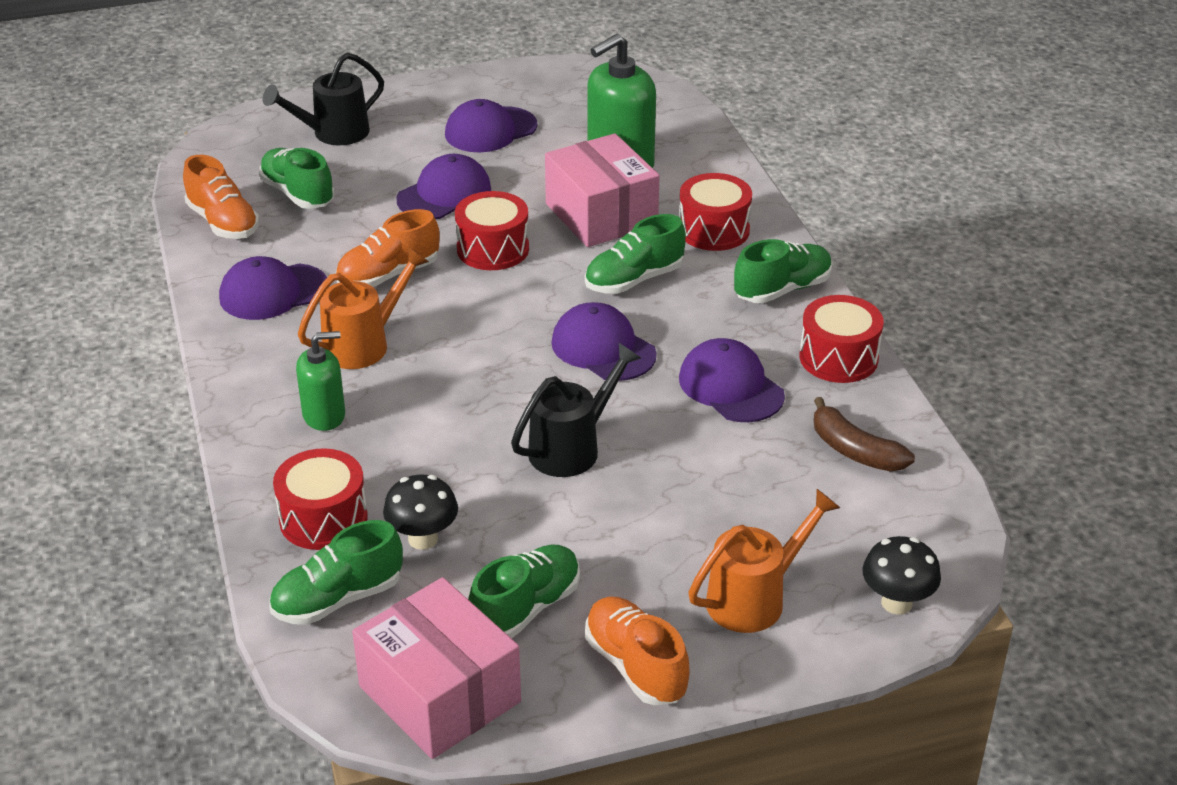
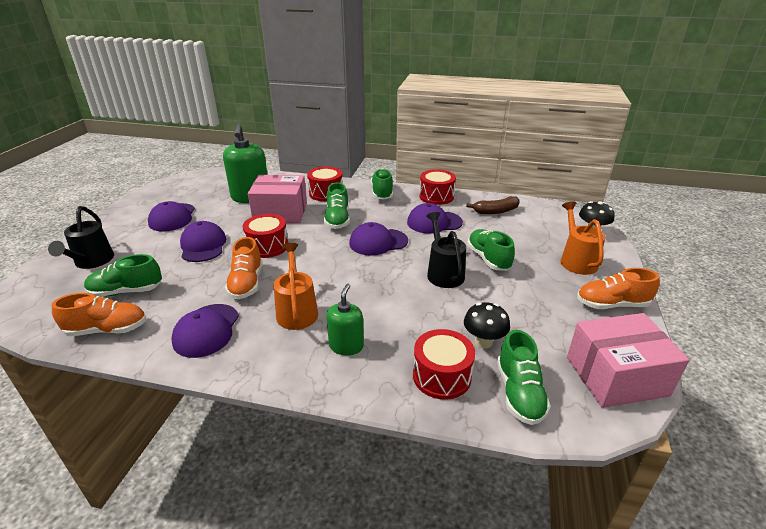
camera: 60 degrees left, 5 degrees down
green shoe [468,545,580,638] -> green shoe moved to [467,229,515,271]

